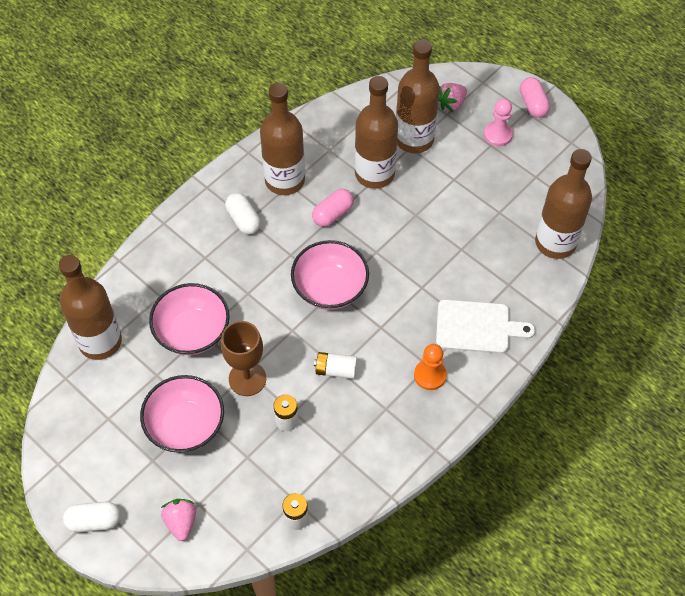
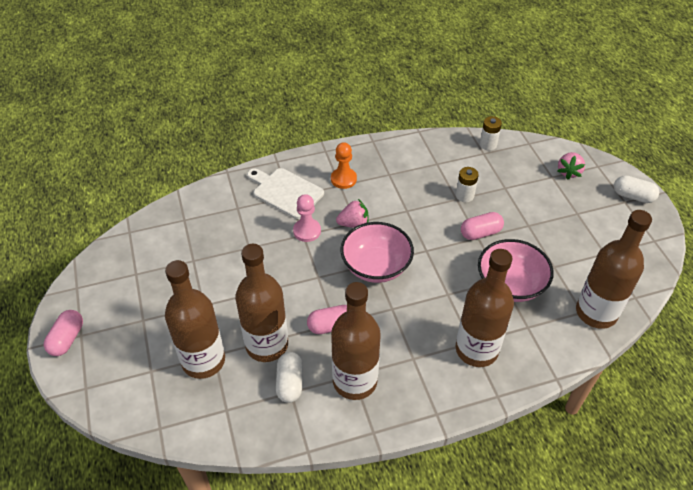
camera: 150 degrees left, 10 degrees down
pink bowl [140,375,224,453] -> none
brown goblet [221,321,266,396] -> pink capsule [461,212,504,240]
white capsule [225,193,261,234] -> white capsule moved to [276,352,303,403]
white battery [314,352,357,379] -> none
pink strawberry [439,83,467,112] -> pink strawberry moved to [336,199,369,228]
pink pawn [484,99,513,146] -> pink pawn moved to [293,194,321,242]
brown bottle [535,149,592,259] -> brown bottle moved to [456,249,514,367]

